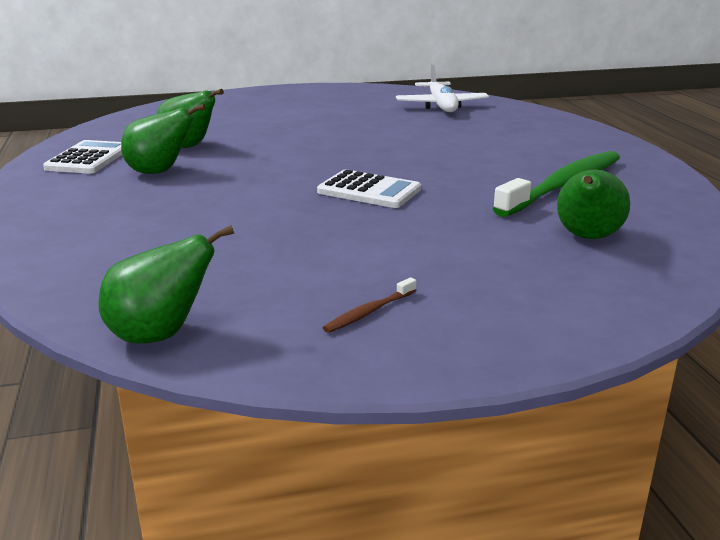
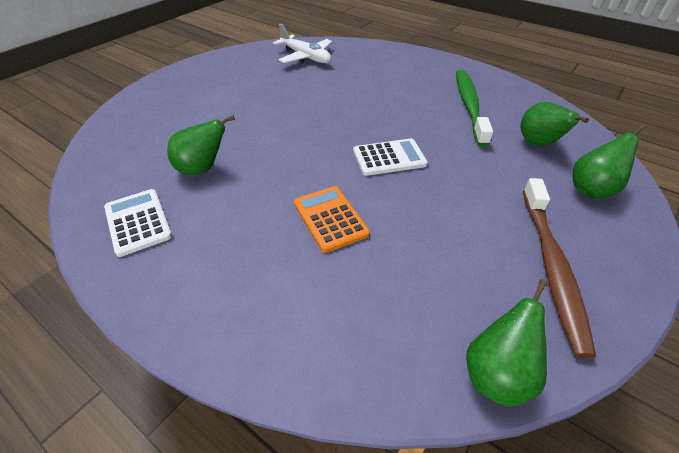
camera: 40 degrees left, 20 degrees up
green pear [121,104,206,174] -> green pear moved to [573,124,646,199]
brown toothbrush [323,277,417,333] -> brown toothbrush [523,178,596,359], size x2.48
none -> orange calculator [294,186,370,253]

